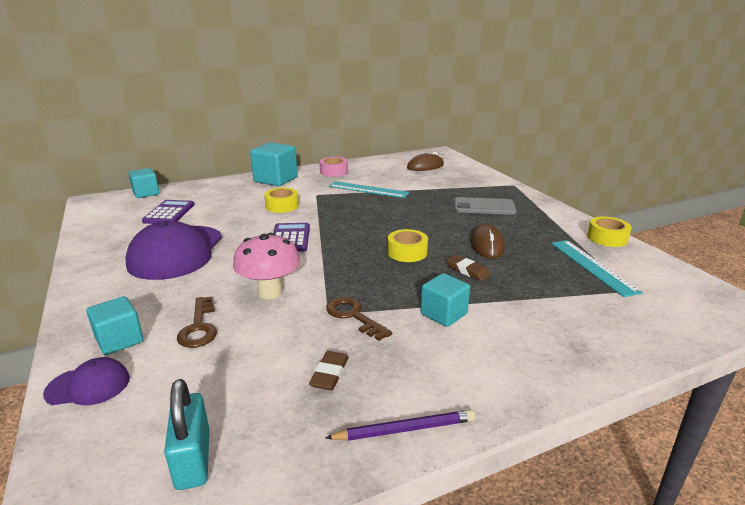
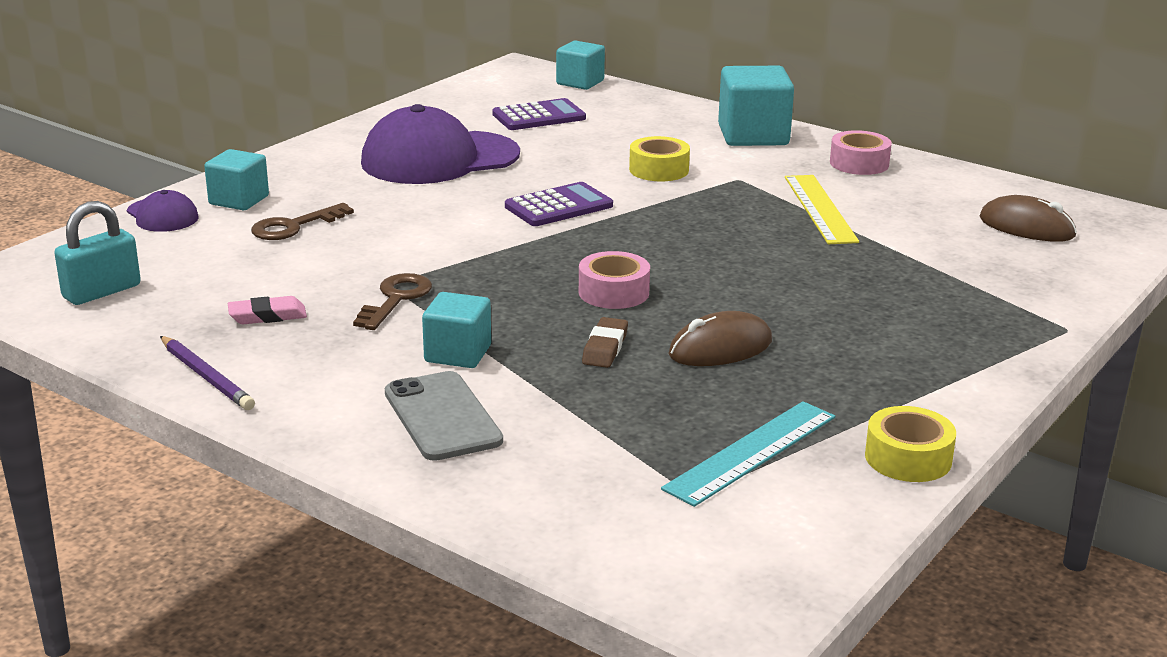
camera: 60 degrees right, 0 degrees up
pink mushroom [233,233,300,300] -> none
brown eraser [309,351,349,390] -> pink eraser [228,296,307,324]
turquoise ruler [329,181,409,198] -> yellow ruler [785,175,859,244]
yellow tape [388,229,428,262] -> pink tape [579,251,650,309]
grey phone [454,197,517,215] -> grey phone moved to [385,371,503,461]

